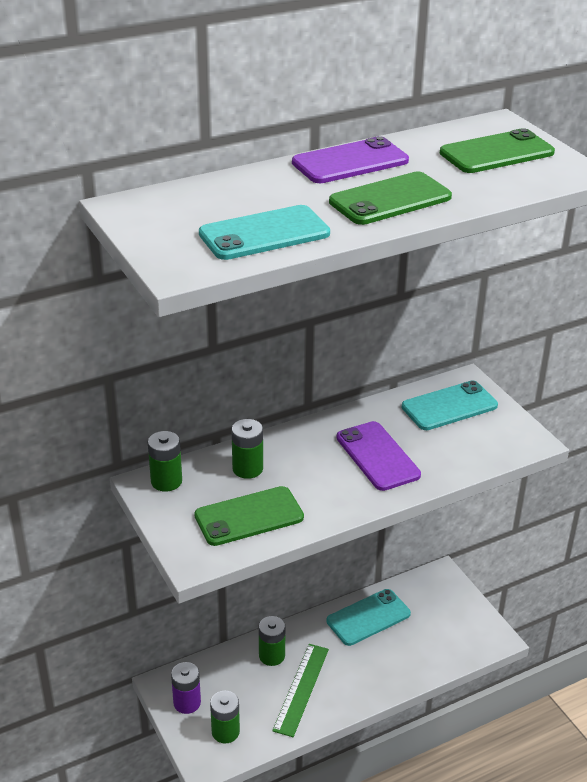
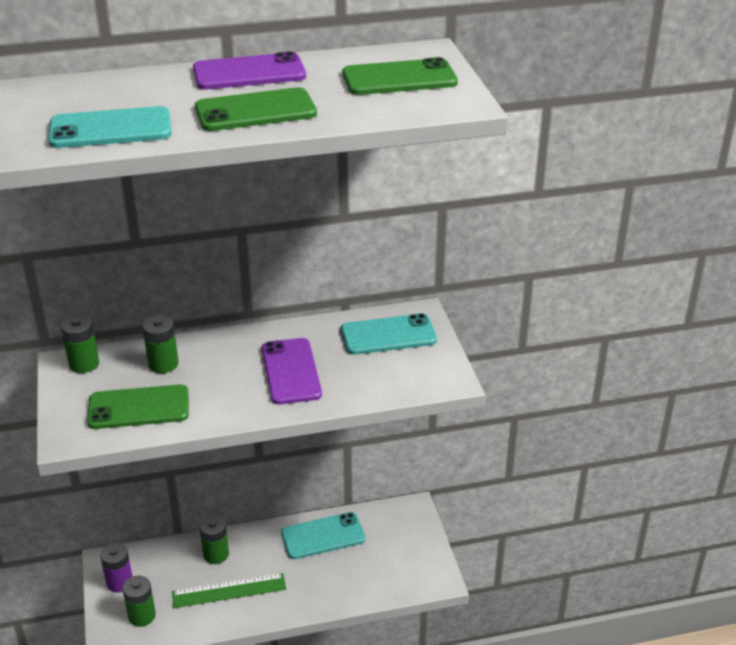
camera: 15 degrees right, 0 degrees up
green ruler [272,644,329,737] -> green ruler turned 45 degrees clockwise [172,573,286,608]

